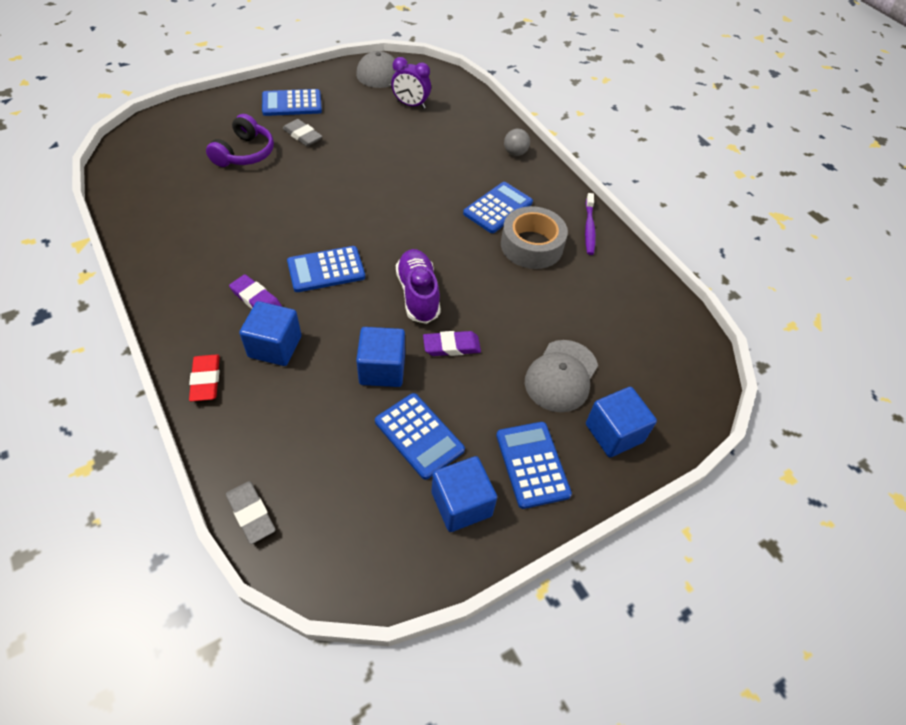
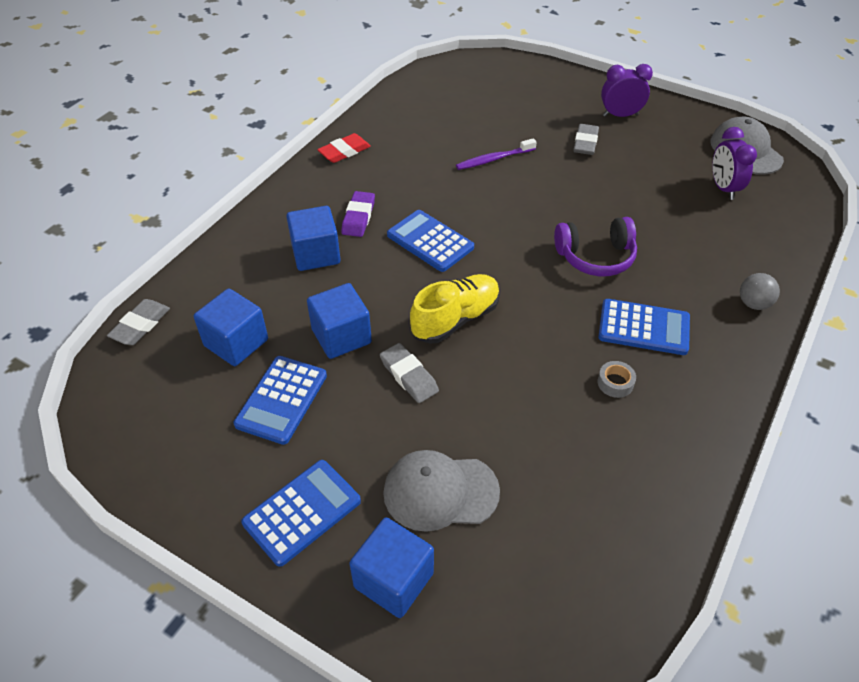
camera: 65 degrees right, 5 degrees down
red eraser [189,354,220,401] -> red eraser moved to [317,133,371,163]
purple headphones [206,114,274,167] -> purple headphones moved to [554,217,637,276]
blue calculator [262,89,322,116] -> purple clock [601,64,653,117]
purple shoe [396,249,441,324] -> yellow shoe [410,274,500,344]
purple eraser [423,331,481,356] -> grey eraser [380,343,439,403]
blue cube [432,456,497,532] -> blue cube moved to [194,288,268,366]
grey tape [501,206,568,269] -> grey tape [597,361,636,398], size x0.42
purple toothbrush [585,193,596,255] -> purple toothbrush moved to [456,138,537,170]

